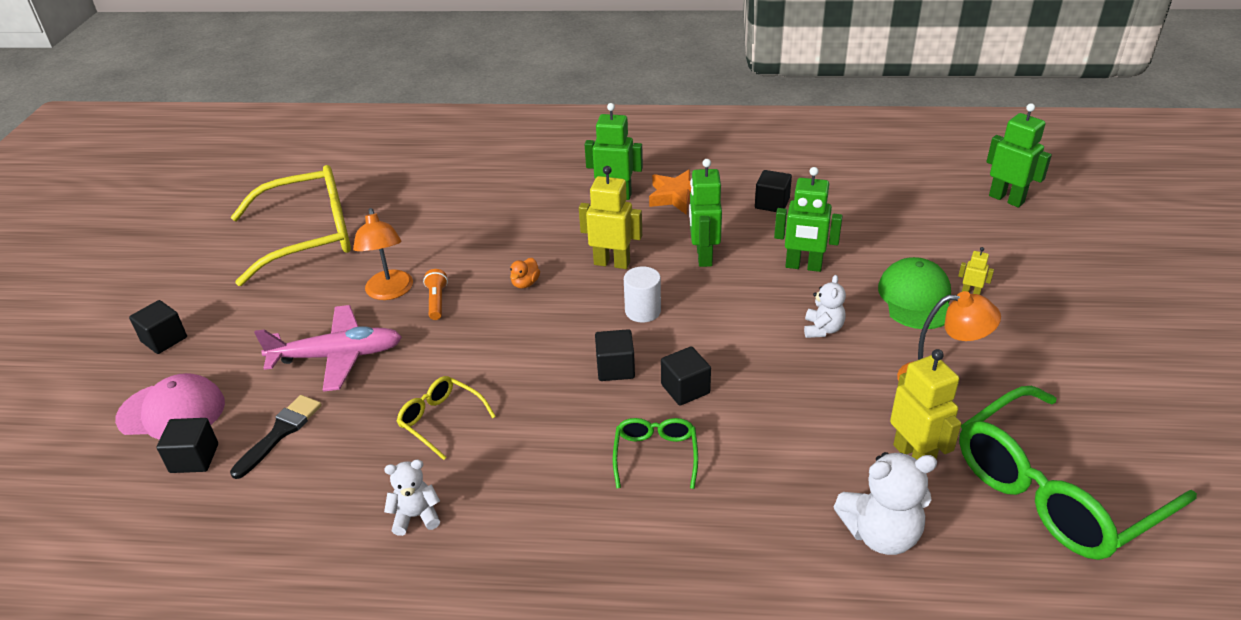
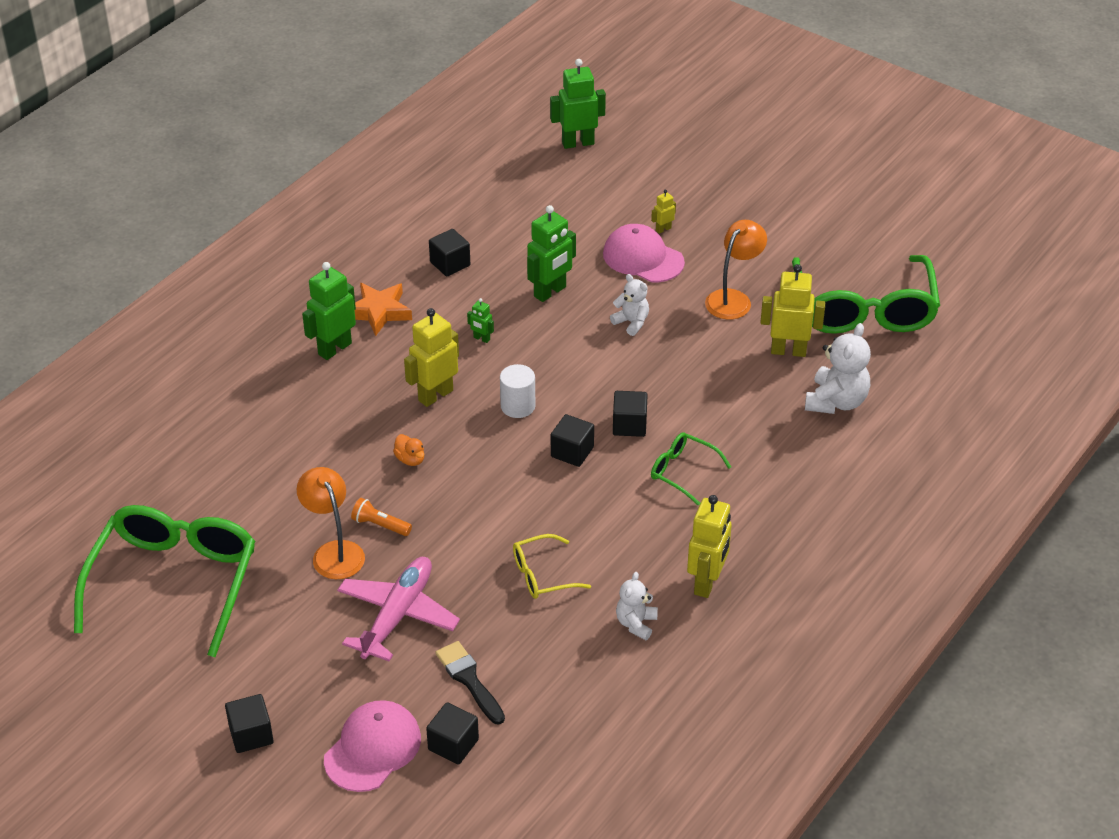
camera: 60 degrees left, 5 degrees up
yellow glasses [231,165,351,286] -> green glasses [74,505,255,657]
orange lamp [353,208,413,300] -> orange lamp turned 135 degrees counterclockwise [297,467,365,579]
green robot [689,159,722,267] -> green robot [467,298,494,343], size x0.47
green cap [878,257,951,329] -> pink cap [603,224,685,282]
none -> yellow robot [687,495,732,598]

